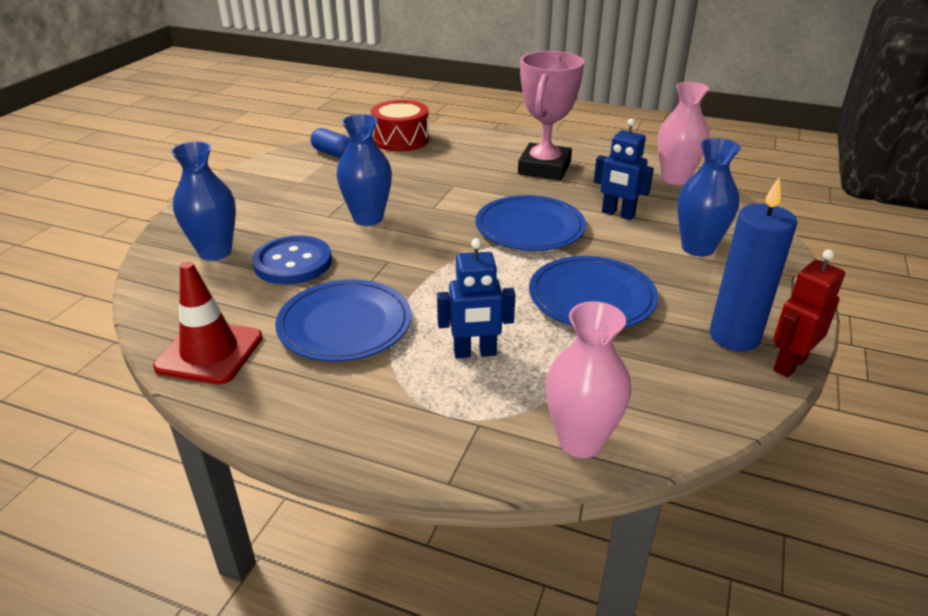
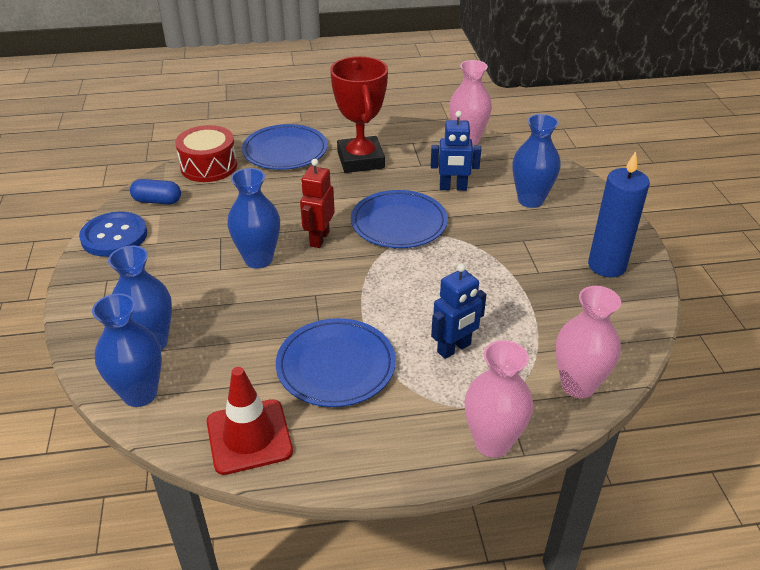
camera: 30 degrees left, 5 degrees up
blue button [252,235,332,285] -> blue button moved to [79,211,147,257]
pink trophy [518,51,584,180] -> red trophy [330,56,388,173]
blue plate [529,256,658,328] -> blue plate moved to [242,124,328,170]
red robot [773,249,845,378] -> red robot moved to [300,159,335,248]
none -> blue vase [92,294,162,407]
none -> pink vase [464,340,533,458]

